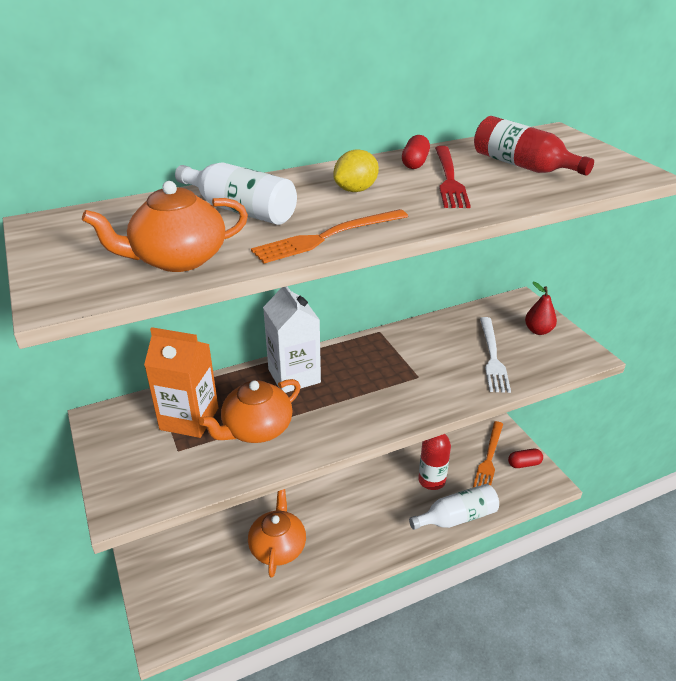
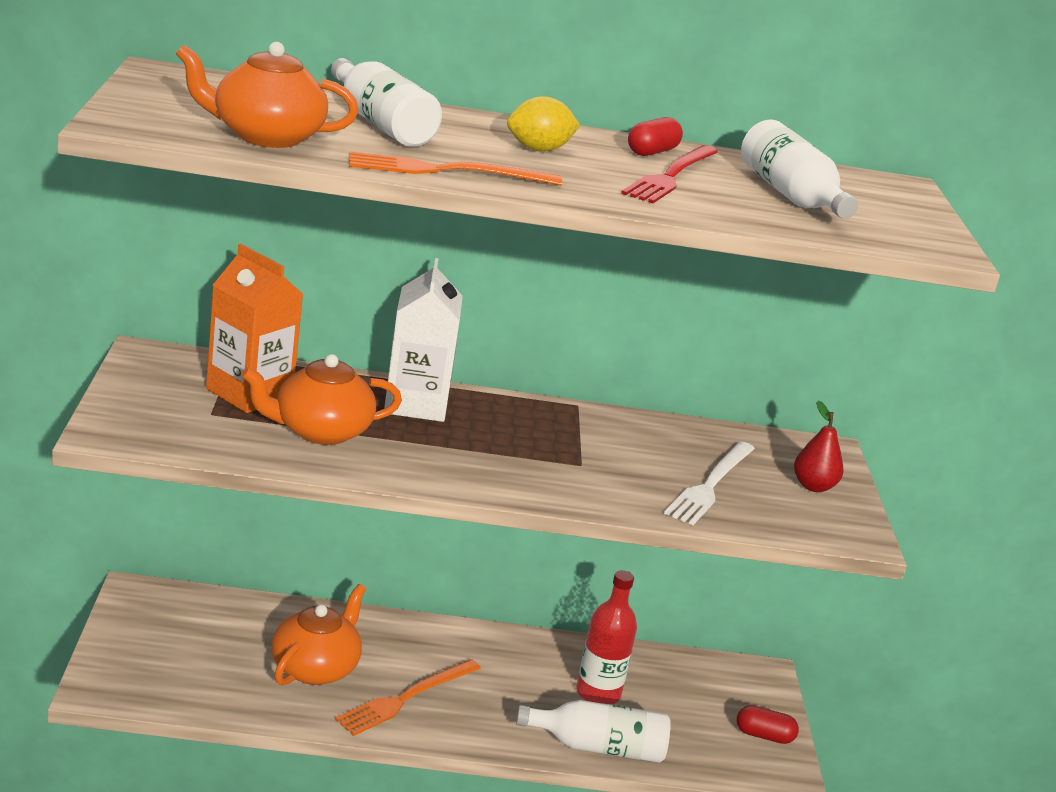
camera: 20 degrees right, 10 degrees down
orange fork [473,421,503,487] -> orange fork moved to [335,659,481,736]
red bottle [474,116,594,176] -> white bottle [741,120,858,219]

